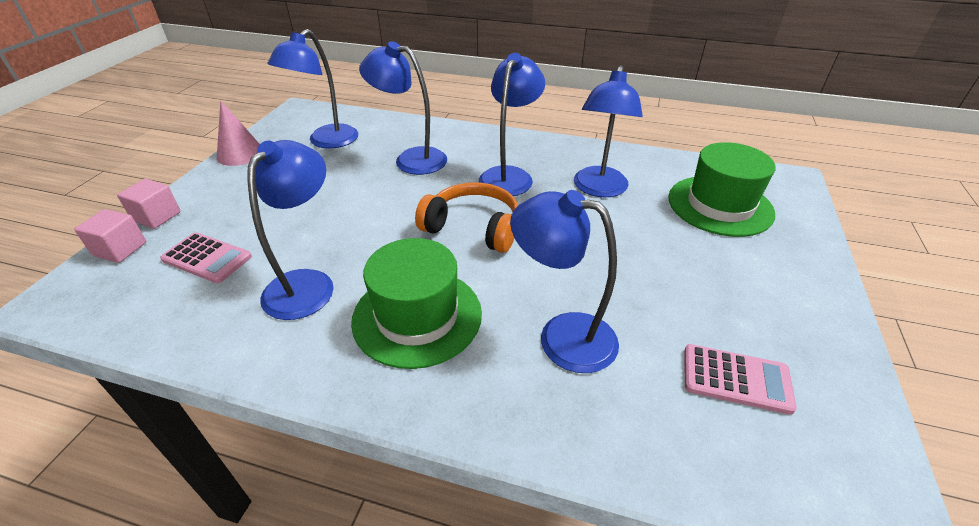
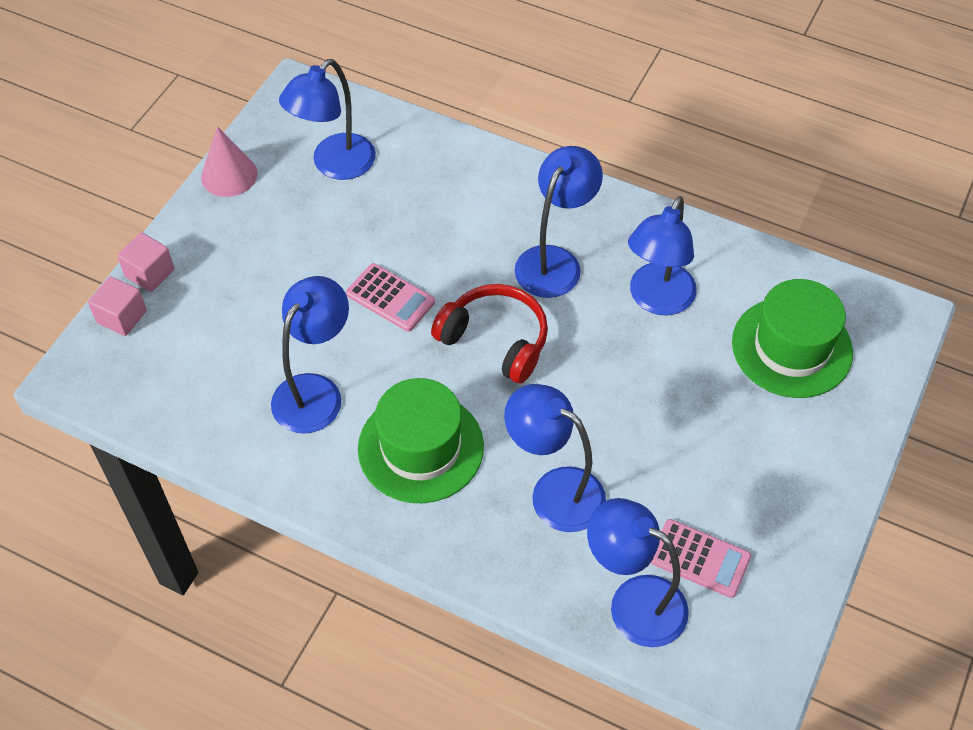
camera: 10 degrees right, 15 degrees up
pink calculator [160,232,252,283] -> pink calculator moved to [346,263,435,332]
blue lamp [359,41,447,175] -> blue lamp moved to [587,498,689,647]
orange headphones [415,182,518,253] -> red headphones [431,284,548,384]

